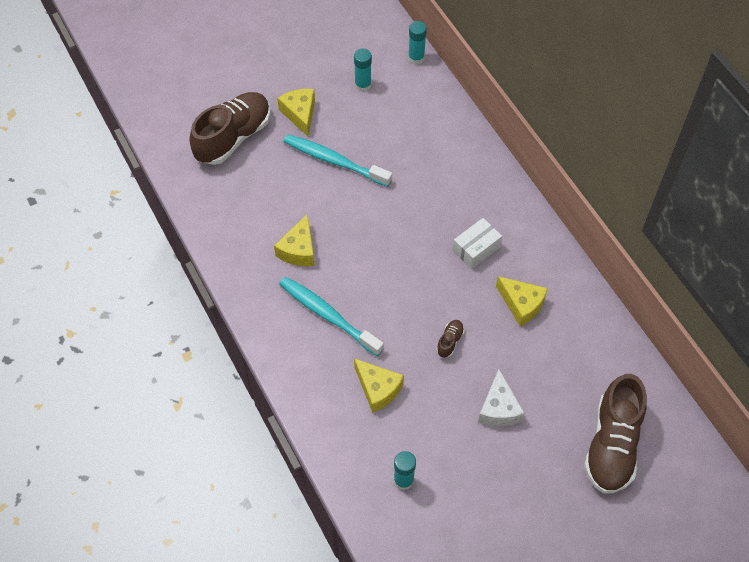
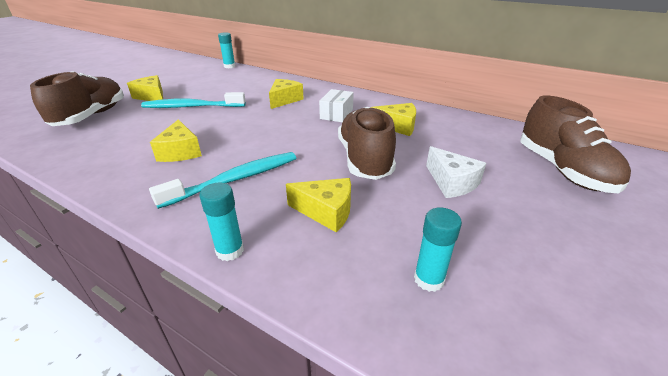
camera: 30 degrees left, 25 degrees down
turquoise toothbrush [279,277,384,356] -> turquoise toothbrush turned 135 degrees clockwise [149,152,296,209]
turquoise glue stick [354,48,372,92] -> turquoise glue stick moved to [199,183,244,261]
brown shoe [436,320,464,358] -> brown shoe [338,107,396,180], size x2.47
none -> yellow cheese [269,79,304,109]

